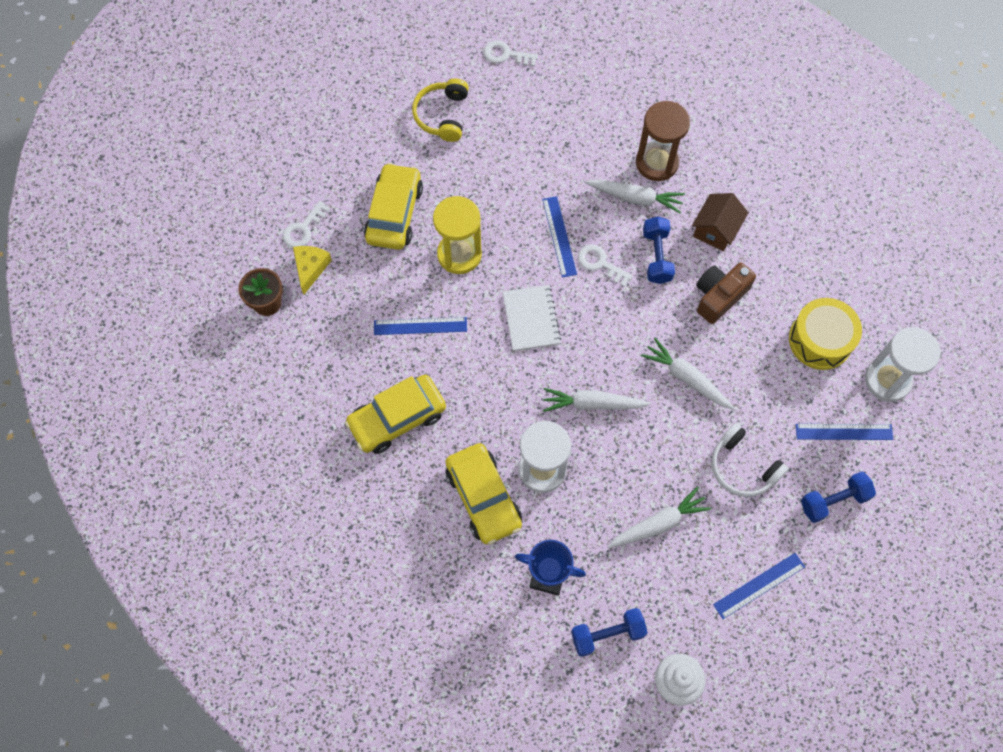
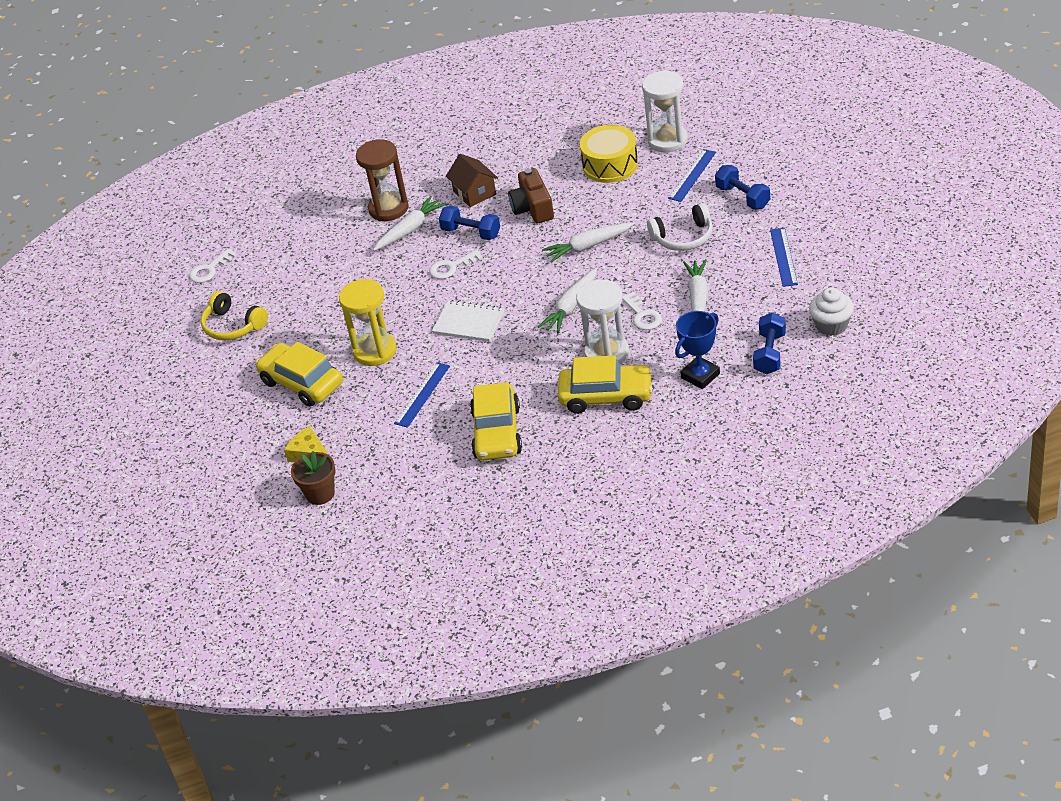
camera: 55 degrees left, 25 degrees down
white key [282,201,330,248] -> white key moved to [622,292,662,330]
blue ruler [542,196,577,278] -> none
blue dumbbell [801,471,876,523] -> blue dumbbell turned 45 degrees counterclockwise [715,165,770,209]

